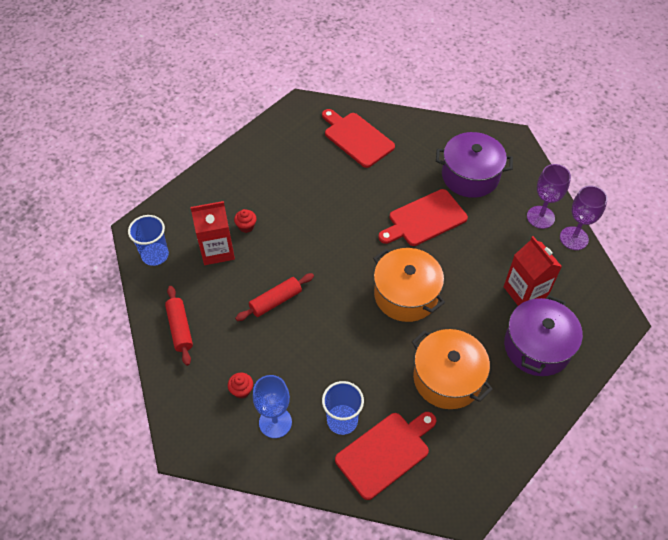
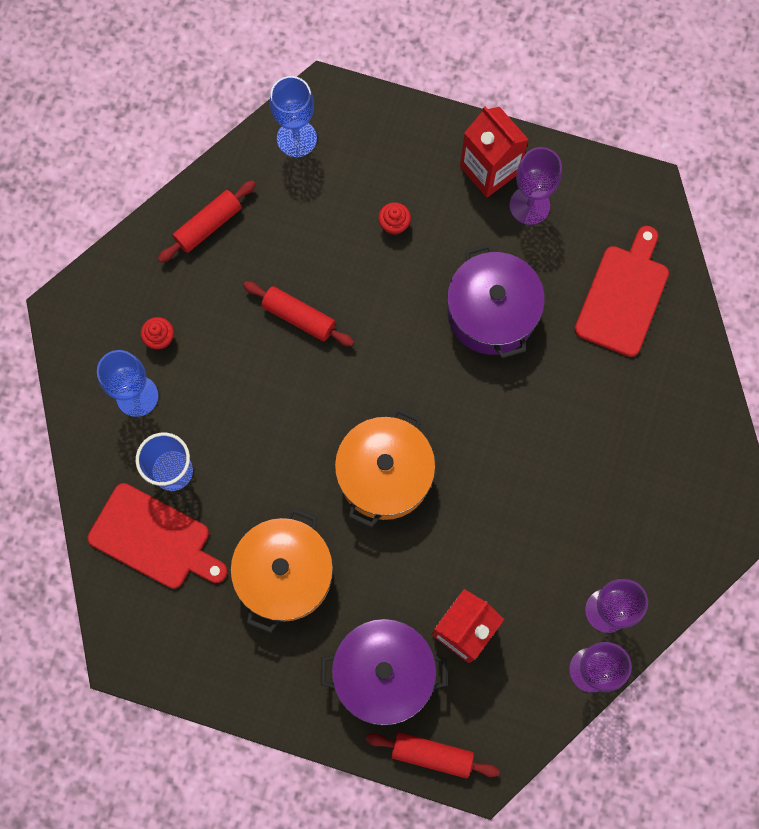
camera: 65 degrees right, 20 degrees up
blue cup [128,215,169,266] -> blue goblet [270,76,317,157]
red carton [190,201,235,265] -> red carton moved to [460,106,529,197]
red cutting board [378,189,468,246] -> none
purple pot [436,132,513,198] -> purple pot moved to [447,244,545,358]
none -> red rolling pin [366,732,500,778]
none -> purple goblet [510,147,562,225]

